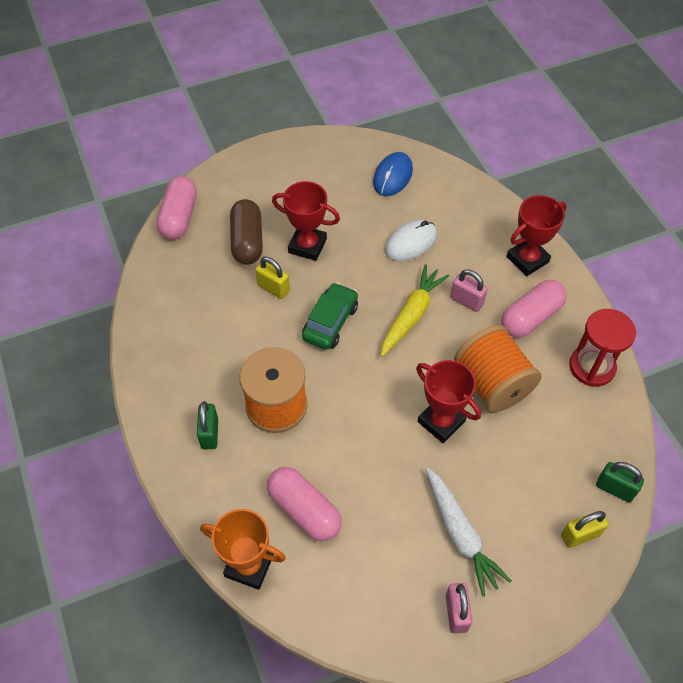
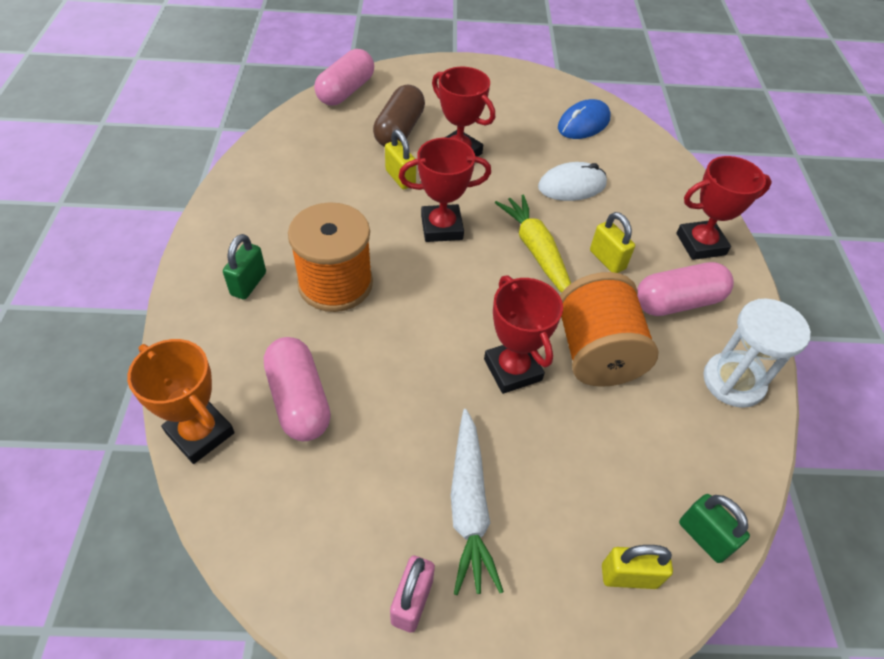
camera: 20 degrees right, 5 degrees down
green car [302,282,358,350] -> red trophy [399,138,491,242]
yellow carrot [380,264,449,357] -> yellow carrot turned 75 degrees counterclockwise [495,194,571,293]
pink padlock [450,269,488,312] -> yellow padlock [590,212,635,273]
red hourglass [569,309,636,387] -> white hourglass [703,299,811,408]

